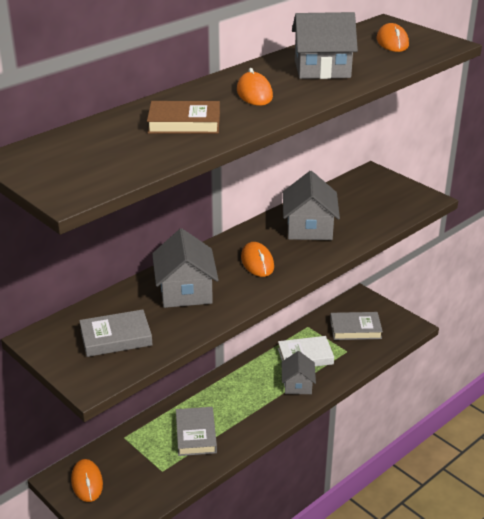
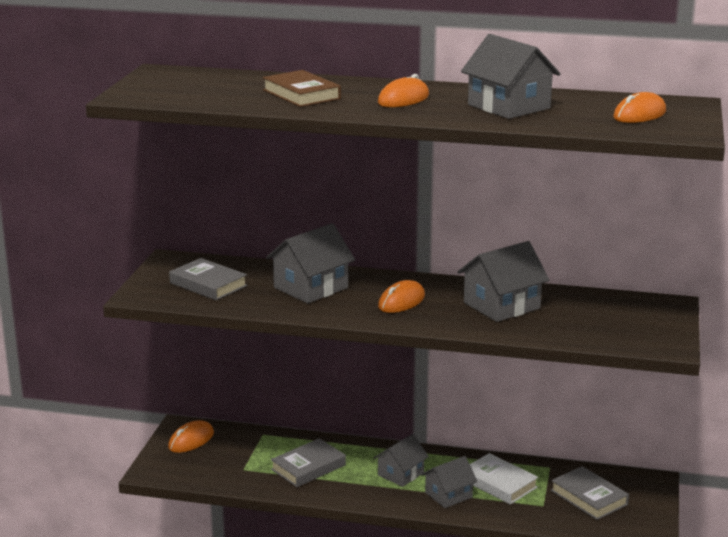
camera: 55 degrees right, 10 degrees down
none -> grey house [374,434,429,487]

